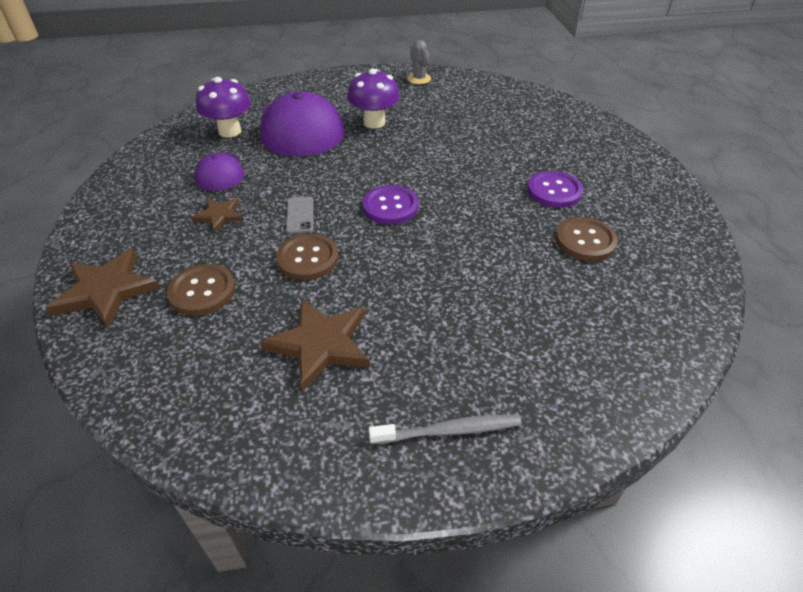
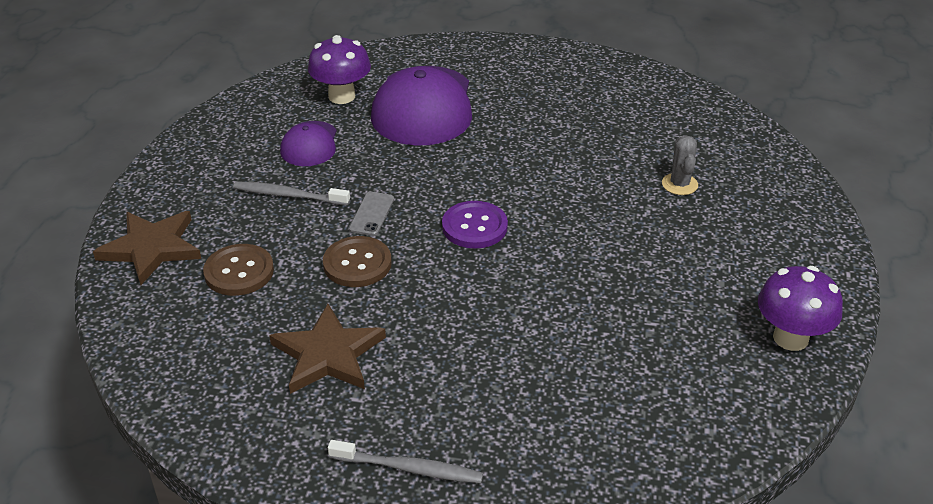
camera: 20 degrees right, 5 degrees down
brown star [191,198,244,233] -> grey toothbrush [233,181,350,205]
purple mushroom [347,69,400,128] -> purple mushroom moved to [758,266,843,351]
grey cactus [407,40,431,84] -> grey cactus moved to [662,136,698,195]
purple button [527,171,583,208] -> none
brown button [555,217,618,261] -> none

